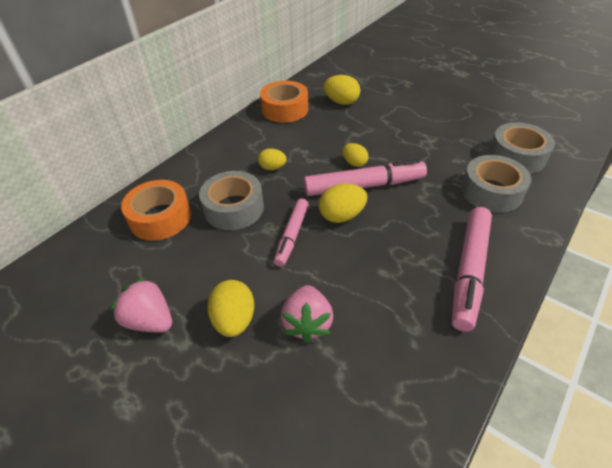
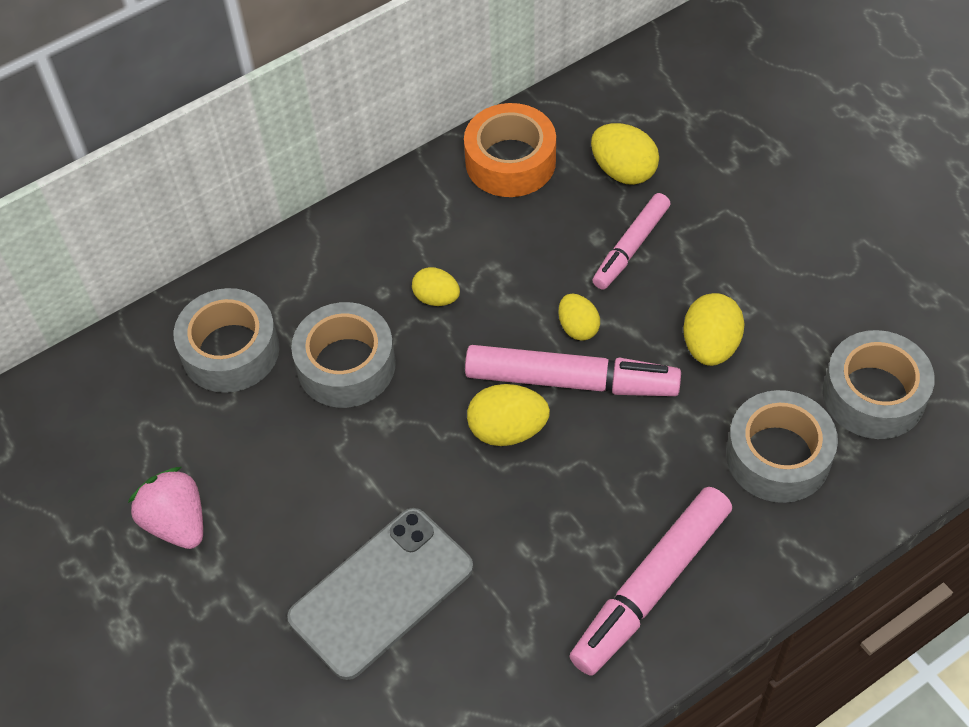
camera: 20 degrees right, 10 degrees up
orange tape [121,180,191,241] -> grey tape [174,288,279,393]
yellow egg [207,280,254,337] -> yellow egg moved to [683,293,745,366]
pink marker [274,199,309,267] -> pink marker moved to [592,193,670,290]
pink strawberry [281,285,333,343] -> grey phone [287,508,473,680]

